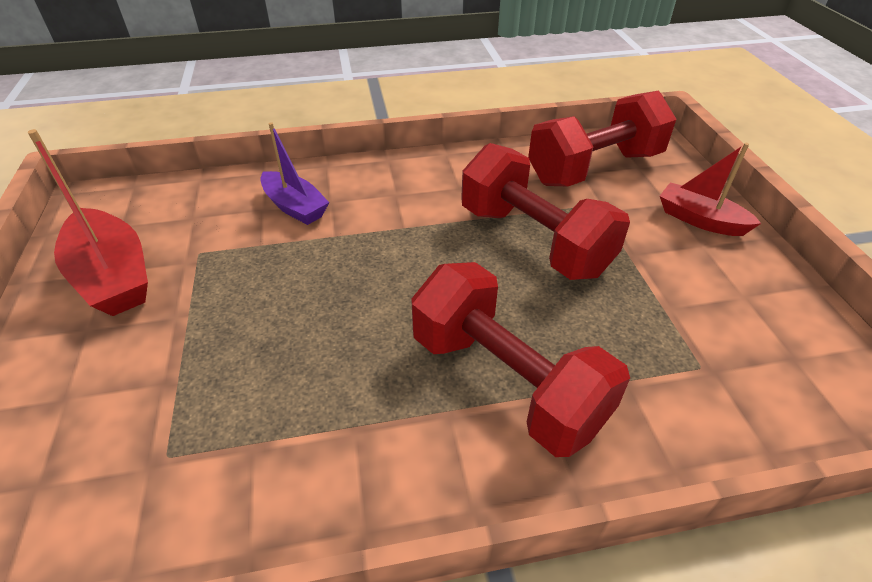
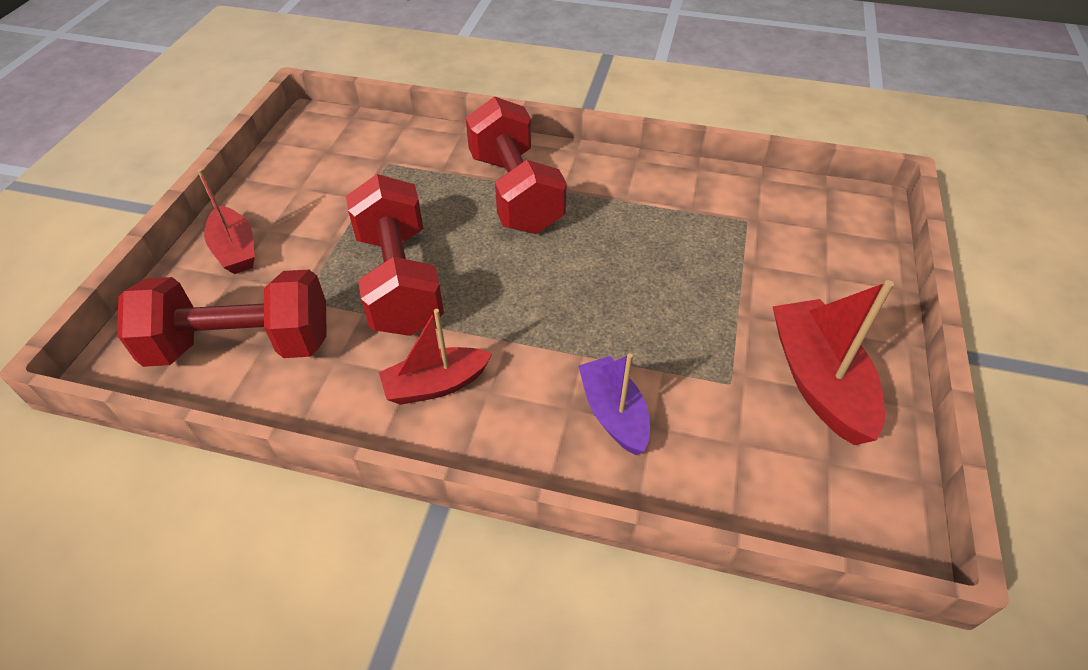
camera: 155 degrees left, 5 degrees up
none -> red boat [379,309,492,405]

